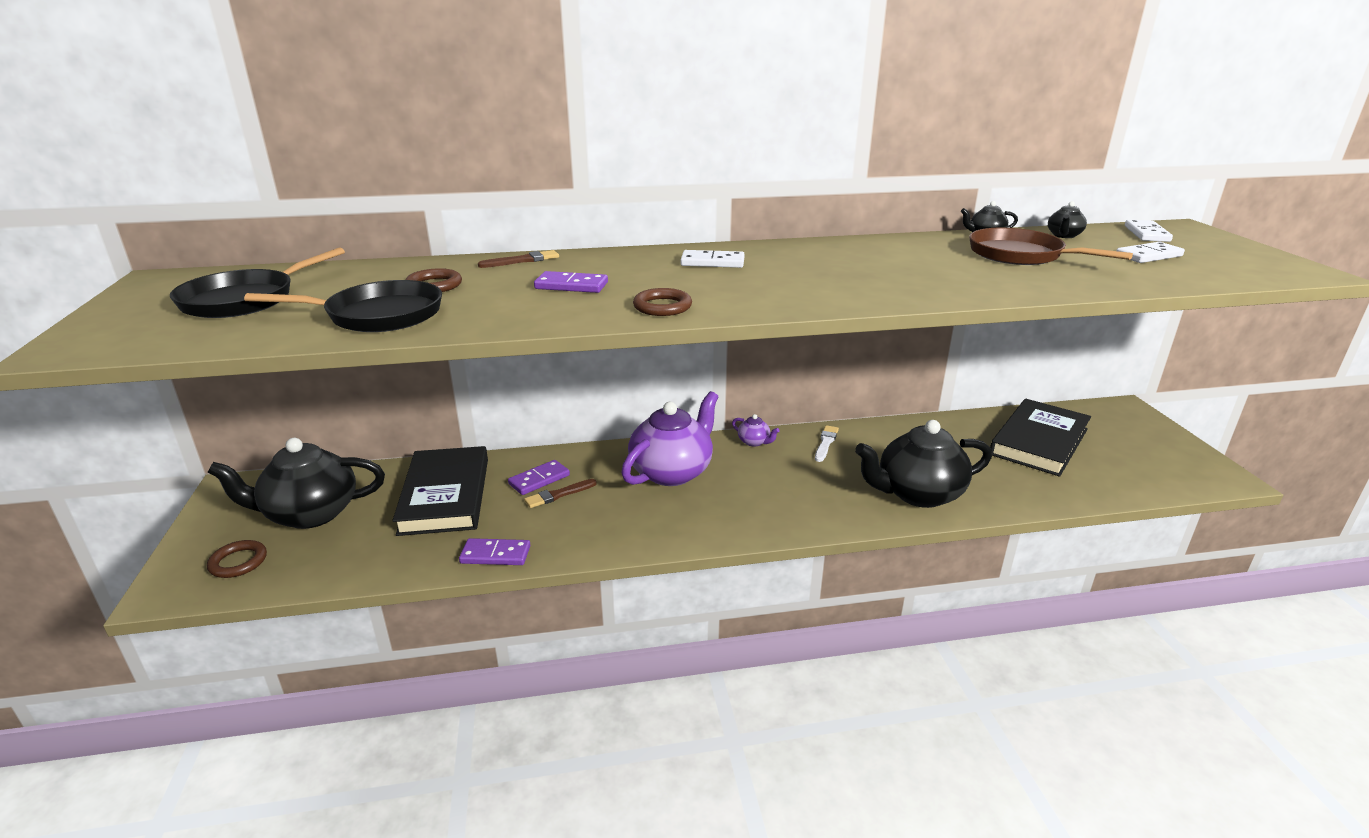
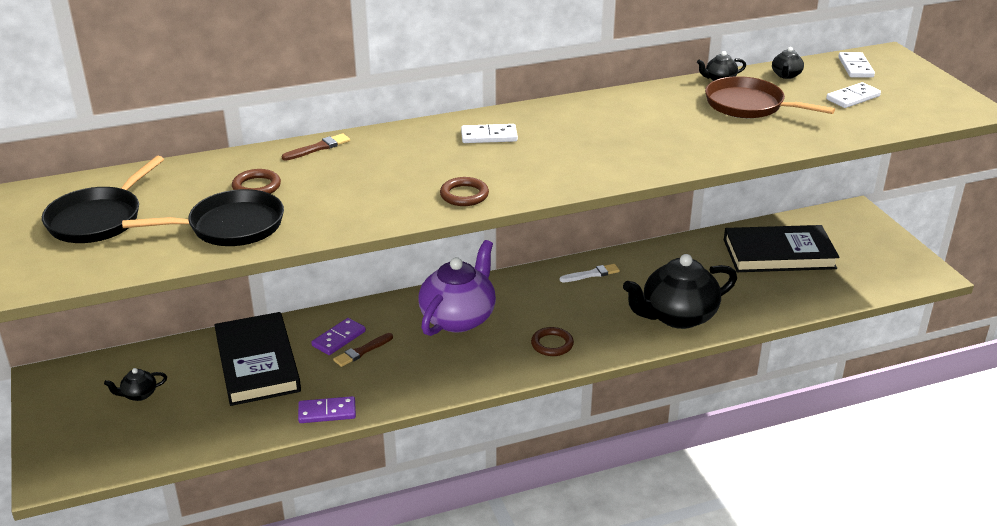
camera: 10 degrees left, 5 degrees up
brown ring [207,540,267,578] -> brown ring moved to [531,327,574,356]
black teapot [208,438,385,529] -> black teapot [104,368,167,401], size x0.42
purple domino [534,271,608,293] -> none
purple teapot [732,414,780,447] -> none
white brush [815,425,839,462] -> white brush turned 60 degrees clockwise [560,264,620,282]
black book [990,399,1091,477] -> black book turned 60 degrees clockwise [724,225,839,272]

